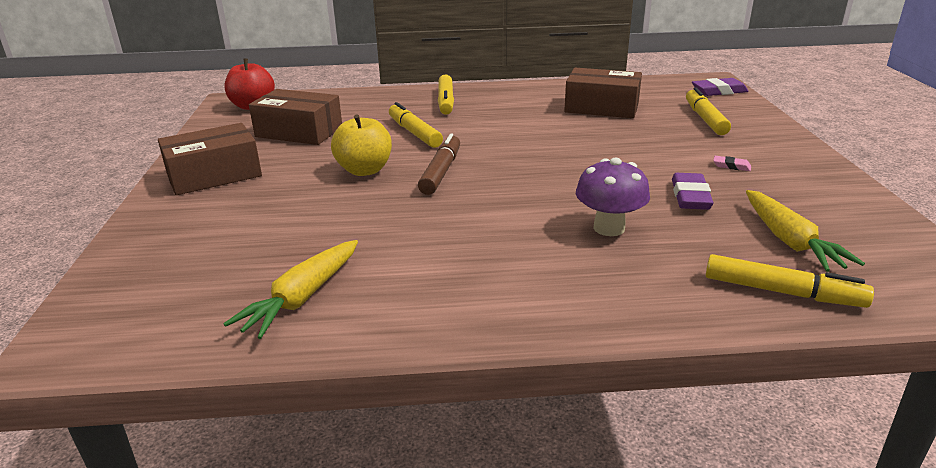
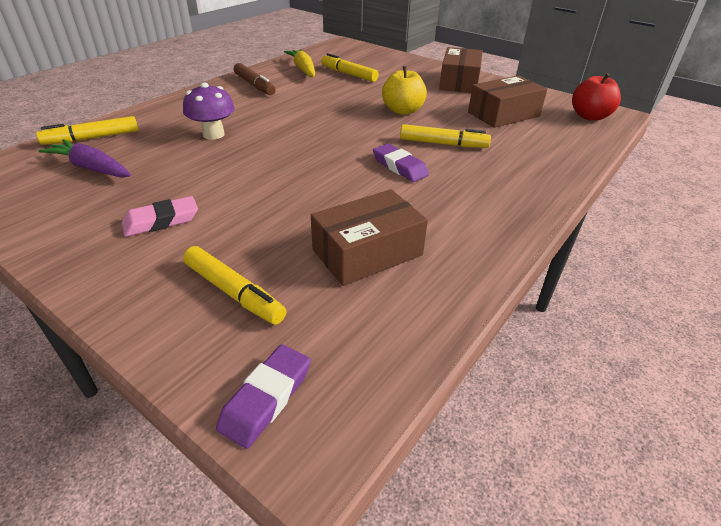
camera: 130 degrees right, 10 degrees up
brown marker [418,134,460,195] -> brown marker moved to [234,63,276,95]
yellow marker [438,74,454,115] -> yellow marker moved to [321,53,379,82]
purple eraser [672,173,713,210] -> purple eraser moved to [373,143,429,182]
pink eraser [713,156,751,171] -> pink eraser [122,196,198,237], size x1.91
yellow carrot [746,190,865,272] -> purple carrot [38,139,131,178]

